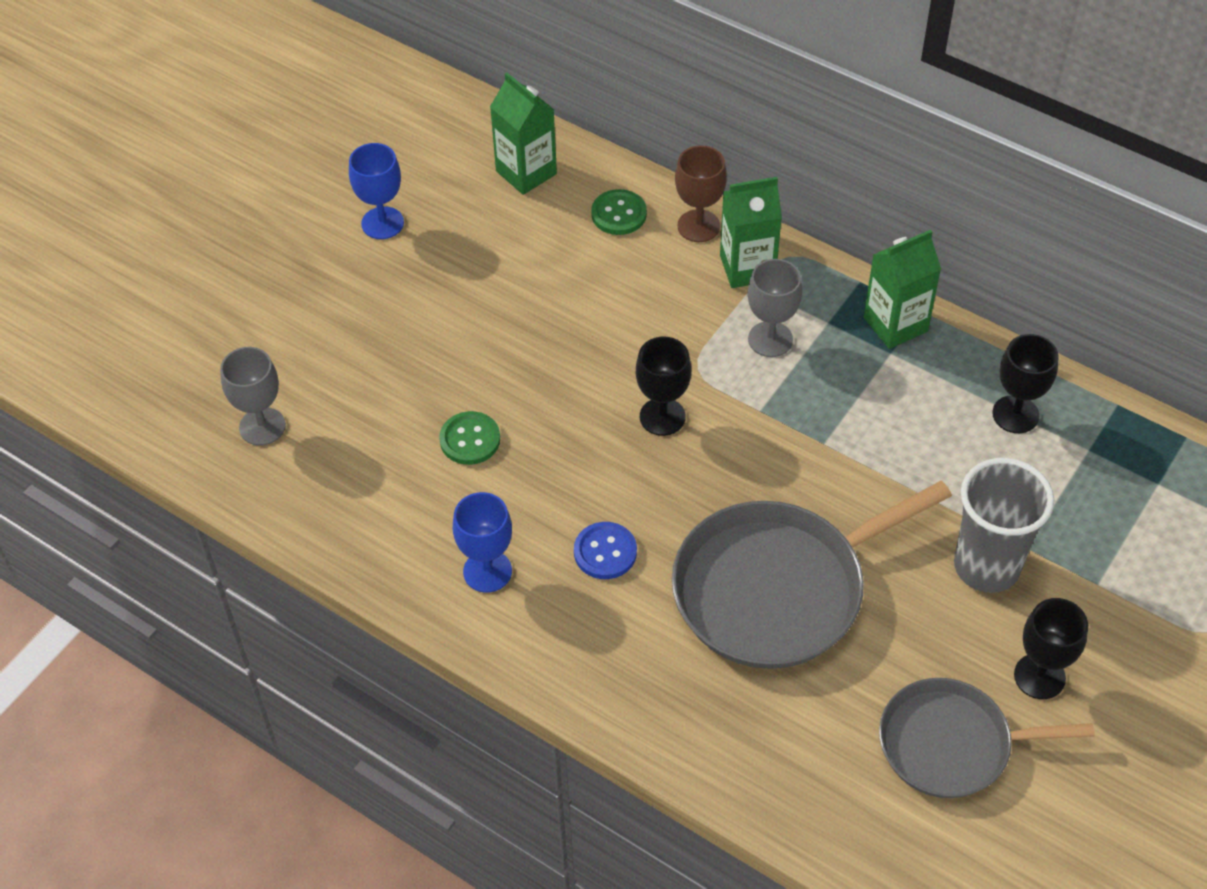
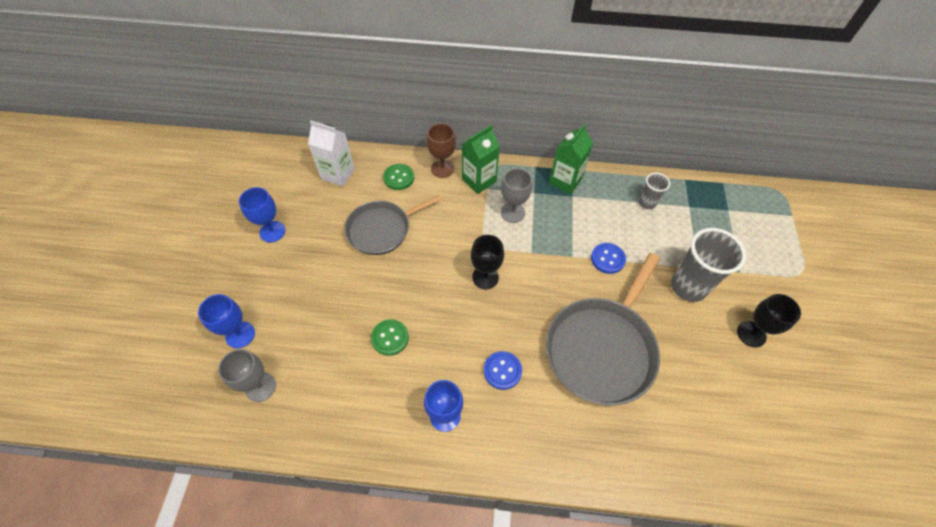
camera: 30 degrees left, 5 degrees up
green carton [490,73,557,195] -> white carton [308,121,355,187]
grey pan [879,678,1095,798] -> grey pan moved to [345,195,442,255]
black goblet [992,334,1059,433] -> grey cup [639,172,670,209]
none -> blue goblet [198,294,255,348]
none -> blue button [591,243,626,274]

